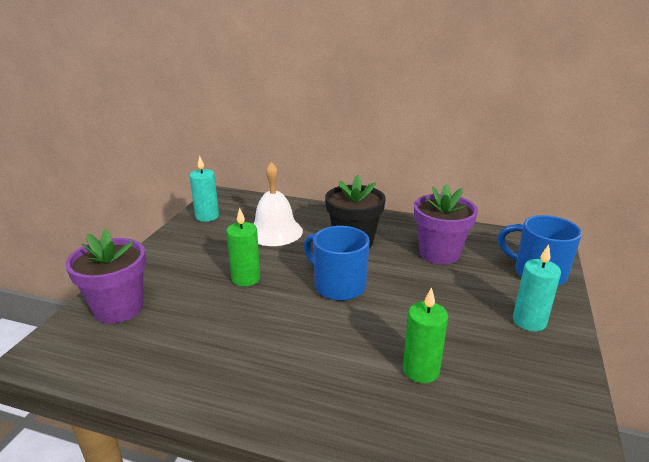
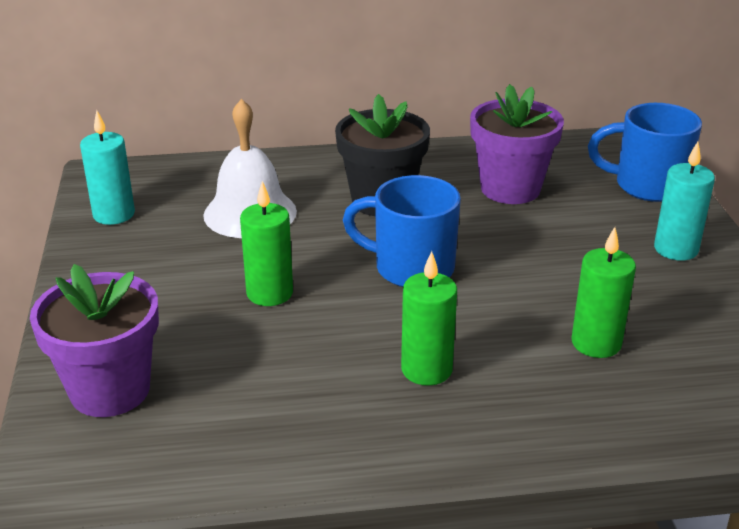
camera: 25 degrees left, 5 degrees up
none -> green candle [401,251,457,386]

